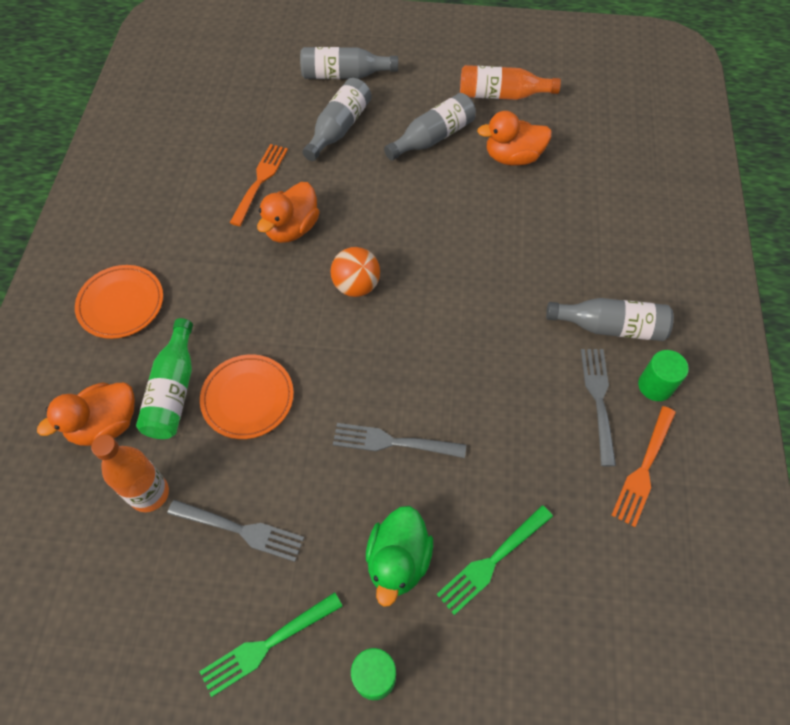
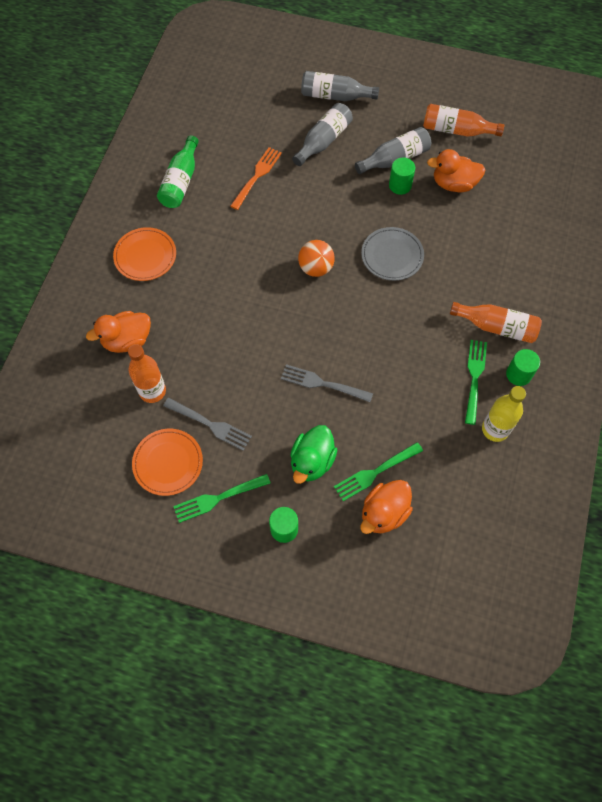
camera: 10 degrees right, 5 degrees up
green bottle [136,318,193,439] -> green bottle moved to [157,135,199,208]
orange plate [200,354,294,439] -> orange plate moved to [132,429,203,496]
orange duck [257,182,320,243] -> orange duck moved to [361,480,413,534]
grey bottle [546,298,674,341] -> orange bottle [450,302,542,343]
grey fork [581,349,616,466] -> green fork [465,340,487,425]
orange fork [611,406,676,527] -> yellow bottle [482,386,526,442]
none -> grey plate [361,227,424,281]
none -> green cylinder [389,157,415,195]

